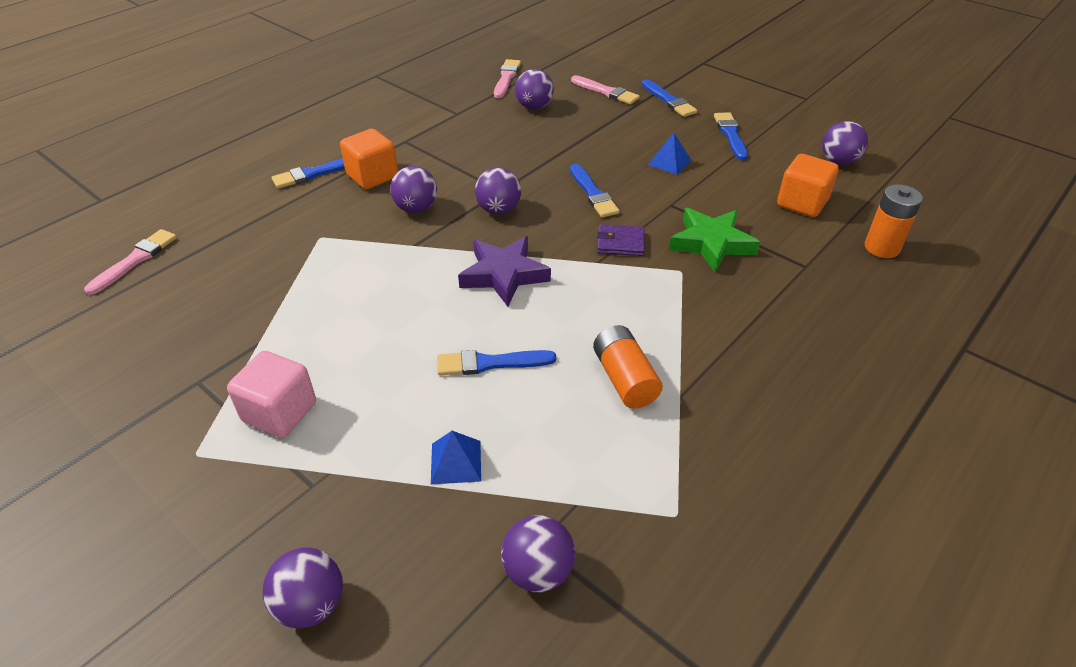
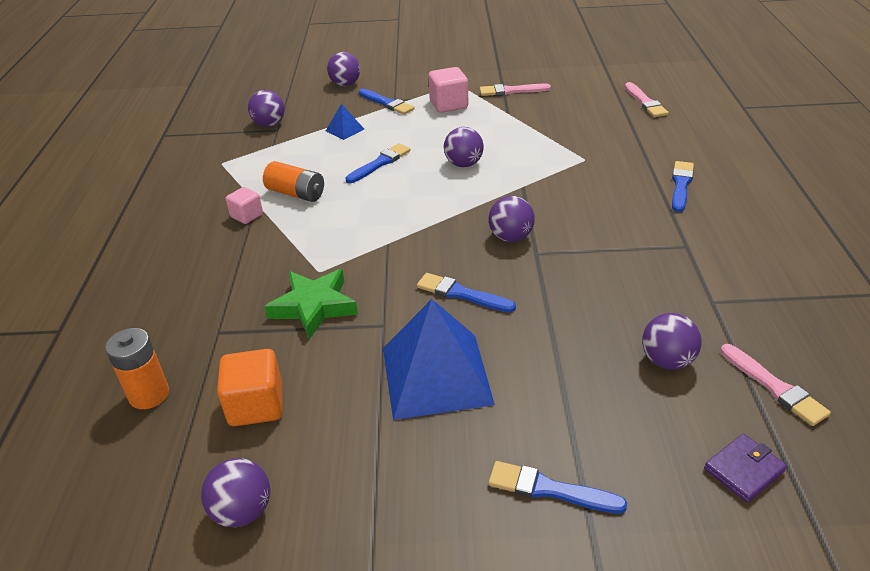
camera: 140 degrees right, 5 degrees down
orange cube [340,129,398,189] -> none
purple ball [390,166,437,213] -> purple ball moved to [444,127,484,167]
purple star [458,236,551,307] -> none
pink brush [571,75,640,104] -> pink brush moved to [480,84,551,96]
purple wallet [597,224,645,256] -> purple wallet moved to [704,434,787,503]
blue pyramid [648,133,691,175] -> blue pyramid [383,299,495,420], size x2.28
blue brush [714,112,748,160] -> blue brush moved to [359,89,415,115]
none -> pink cube [226,187,263,224]

